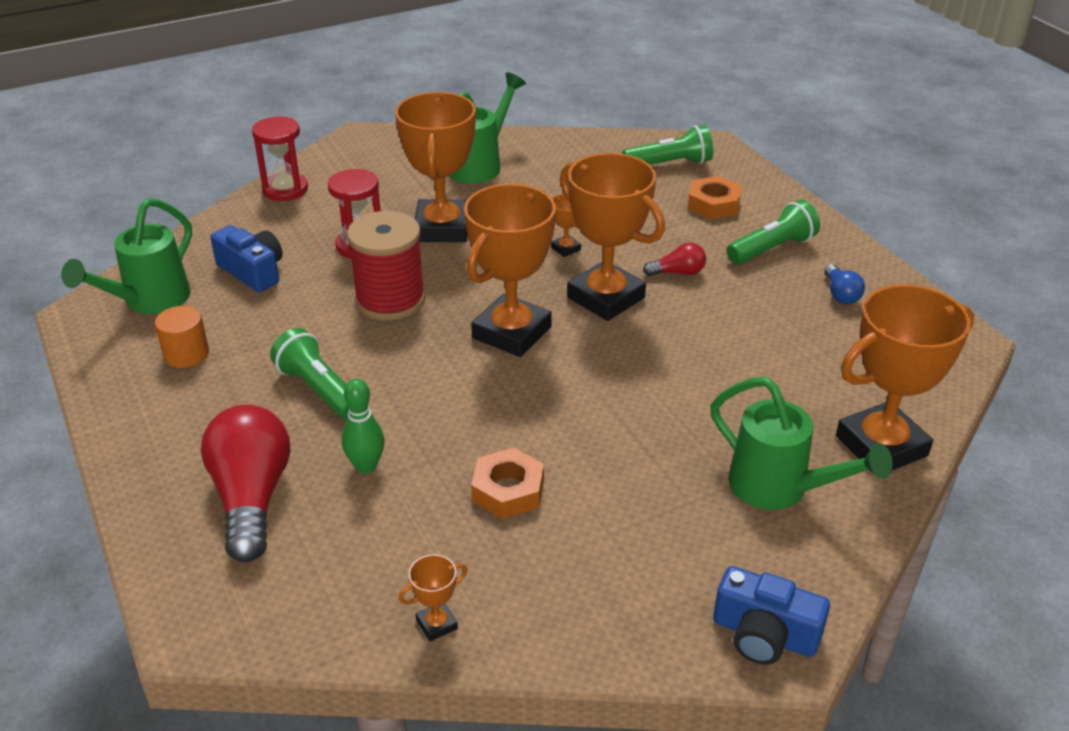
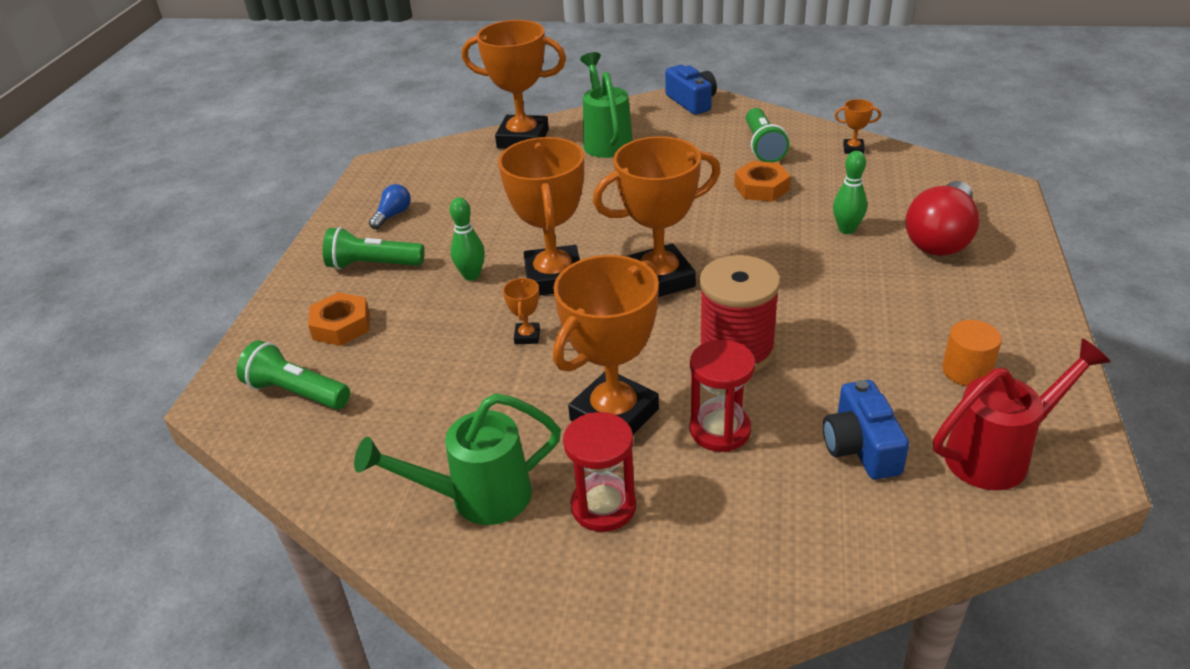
camera: 140 degrees left, 0 degrees up
green watering can [61,198,192,314] -> red watering can [933,338,1111,490]
red hourglass [252,116,308,201] -> red hourglass moved to [563,412,636,532]
green flashlight [270,328,349,420] -> green flashlight moved to [746,108,789,162]
red light bulb [643,242,706,276] -> green bowling pin [450,197,485,281]

